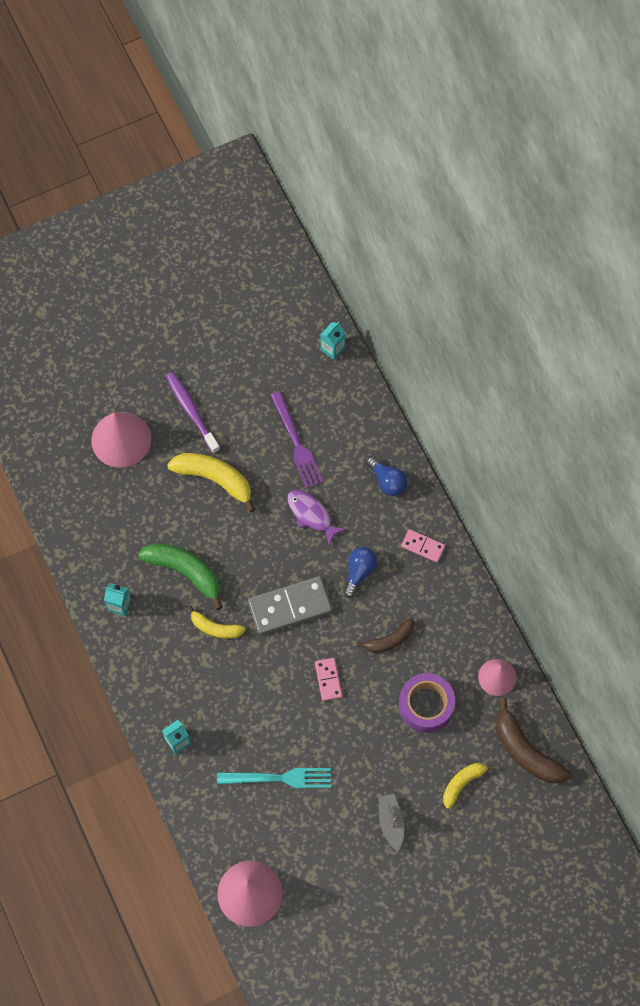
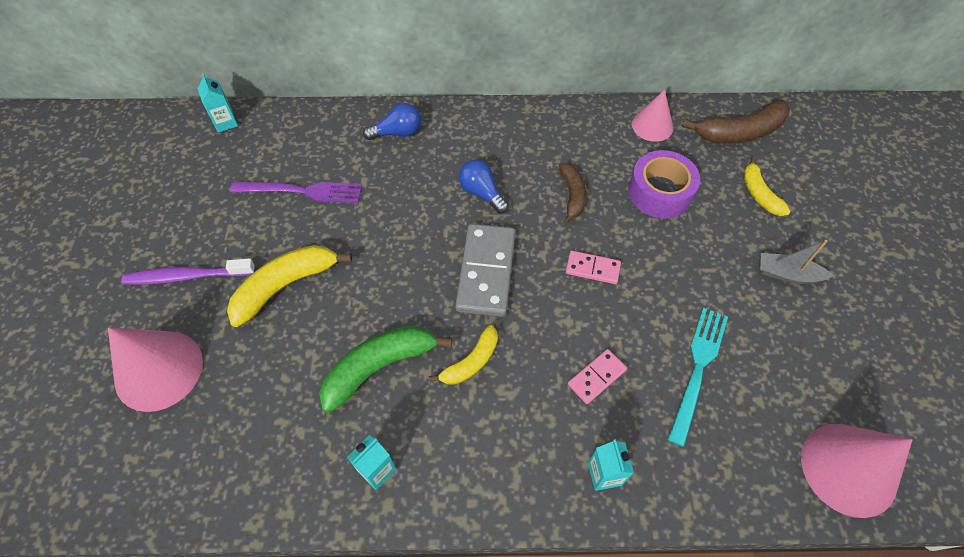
camera: 65 degrees left, 10 degrees down
purple fish [288,490,346,545] -> none
pink domino [401,529,445,563] -> pink domino moved to [568,349,627,404]

